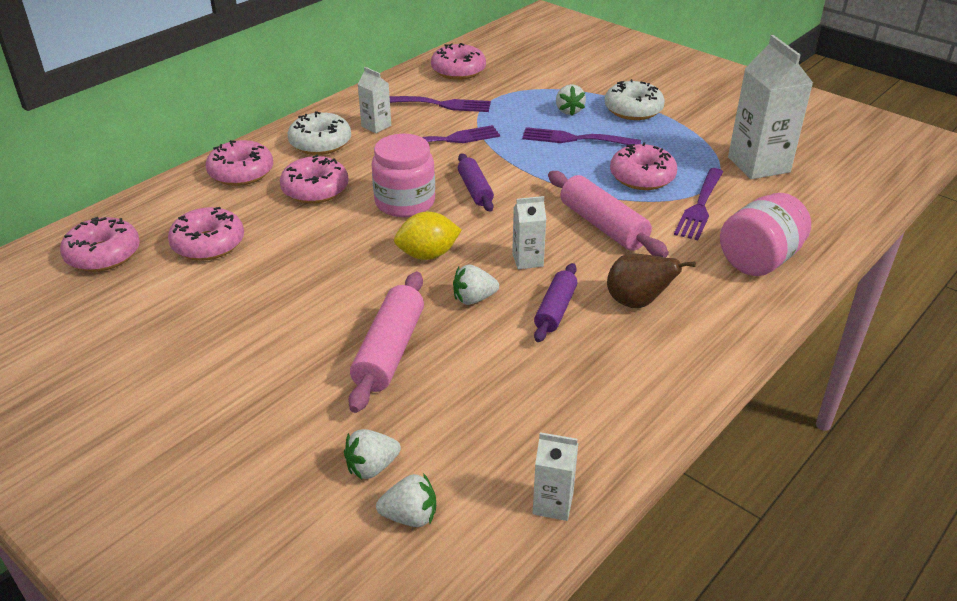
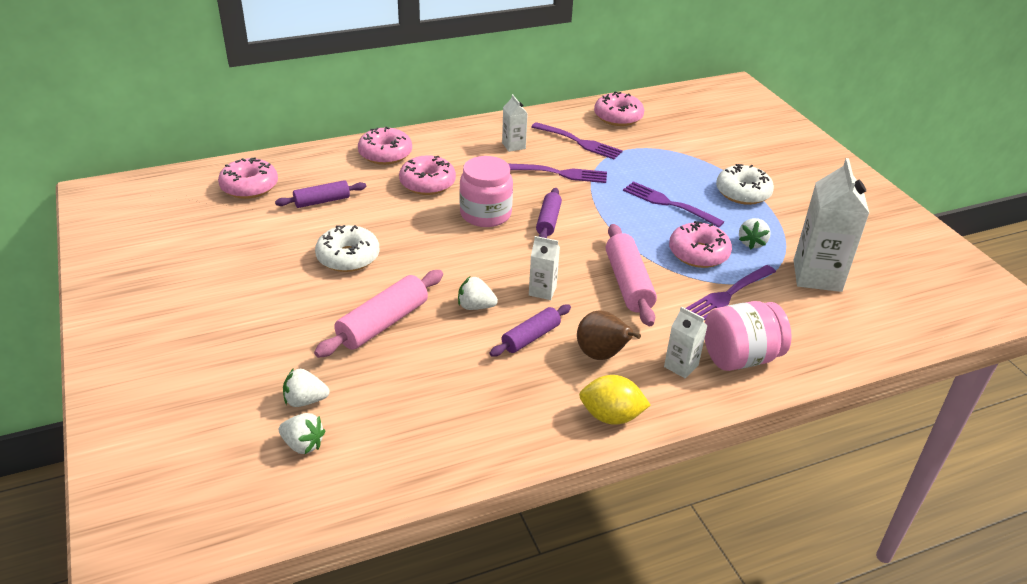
camera: 25 degrees right, 0 degrees up
pink donut [168,207,244,261] -> purple rolling pin [275,180,366,208]
white donut [288,111,351,155] -> white donut moved to [315,225,380,272]
yellow lemon [394,212,461,260] -> yellow lemon moved to [579,375,650,425]
white carton [533,432,578,521] -> white carton moved to [664,306,708,378]
white strawberry [556,84,586,116] -> white strawberry moved to [739,218,771,249]

